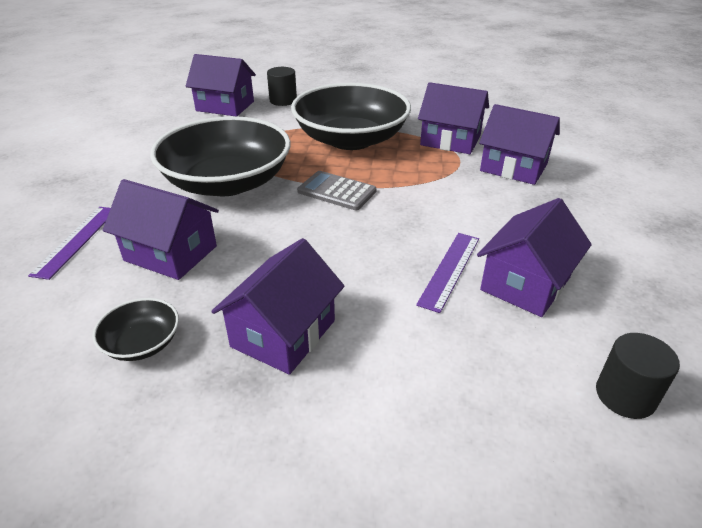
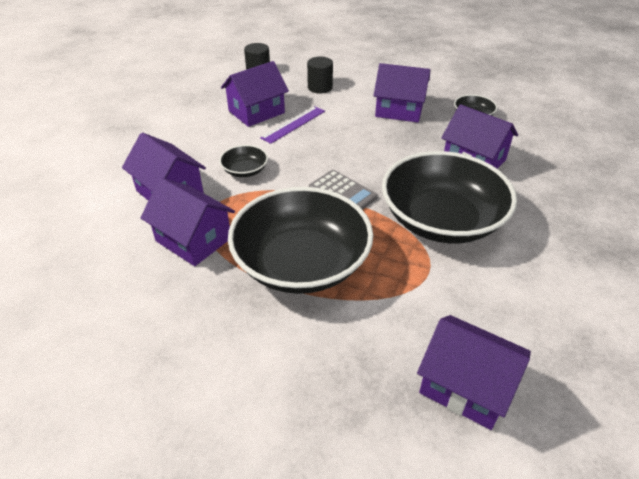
camera: 165 degrees left, 5 degrees up
purple ruler [28,207,111,280] -> none
purple house [211,238,345,375] -> purple house turned 60 degrees clockwise [373,63,430,122]
black cylinder [267,67,297,106] -> black cylinder moved to [307,57,333,94]
none -> black bowl [219,145,268,177]

